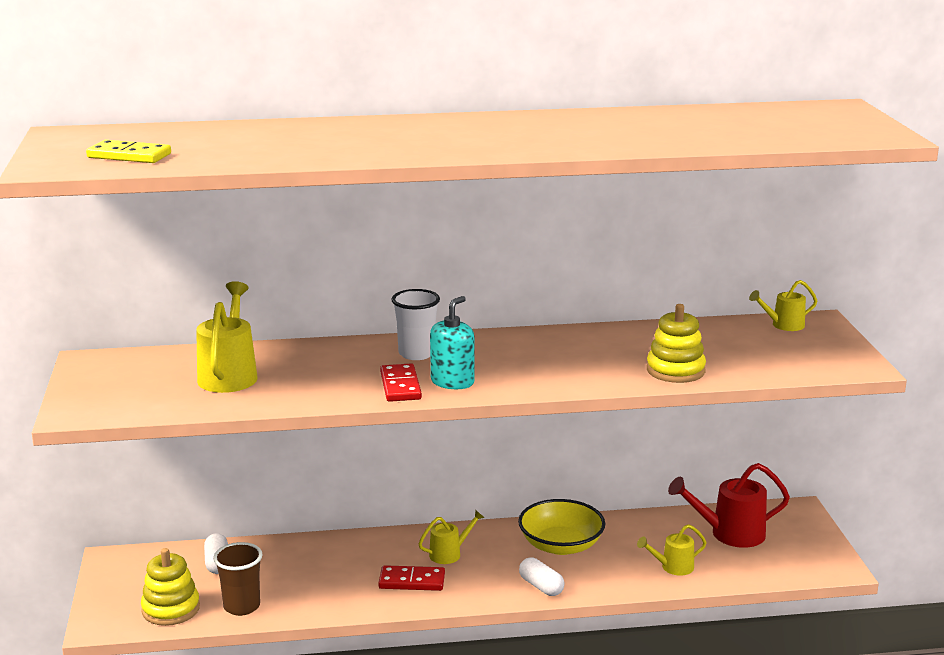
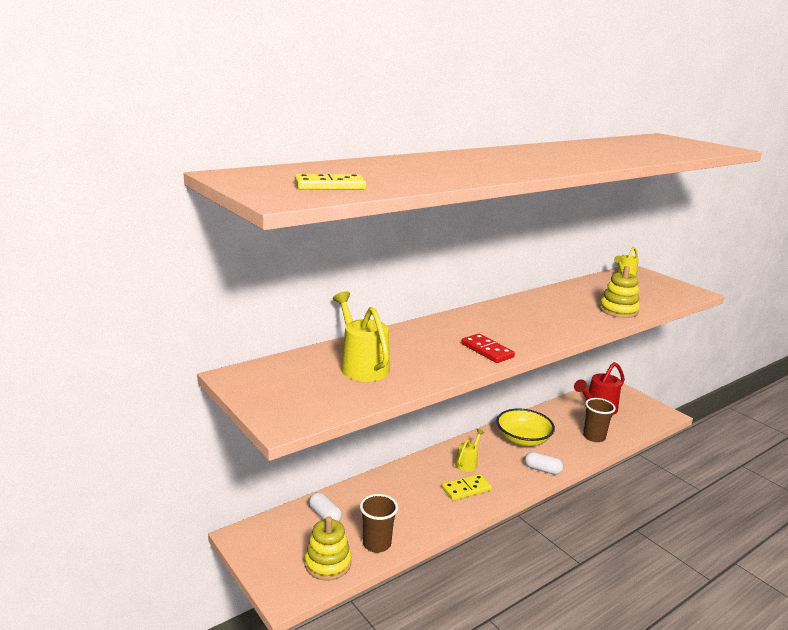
camera: 30 degrees left, 0 degrees up
red domino [378,565,445,591] -> yellow domino [442,474,492,501]
white cup [392,289,440,360] -> none
turquoise soap dispenser [430,296,475,389] -> none
yellow watering can [637,524,707,576] -> brown cup [583,398,616,442]

